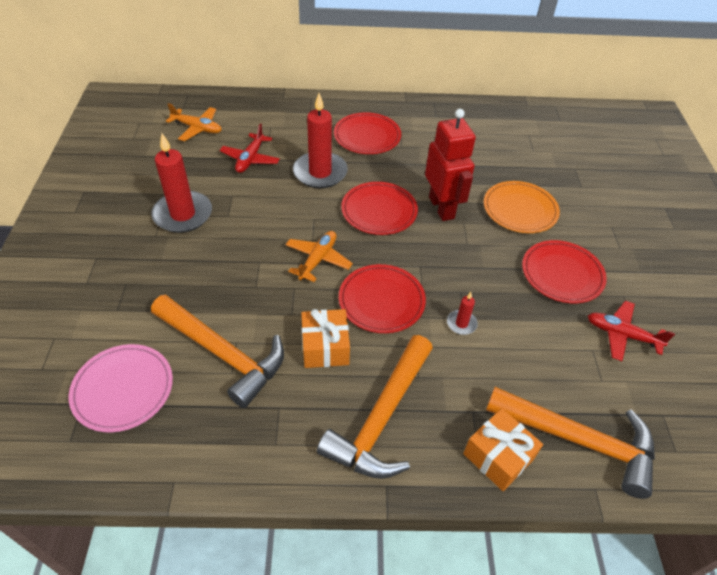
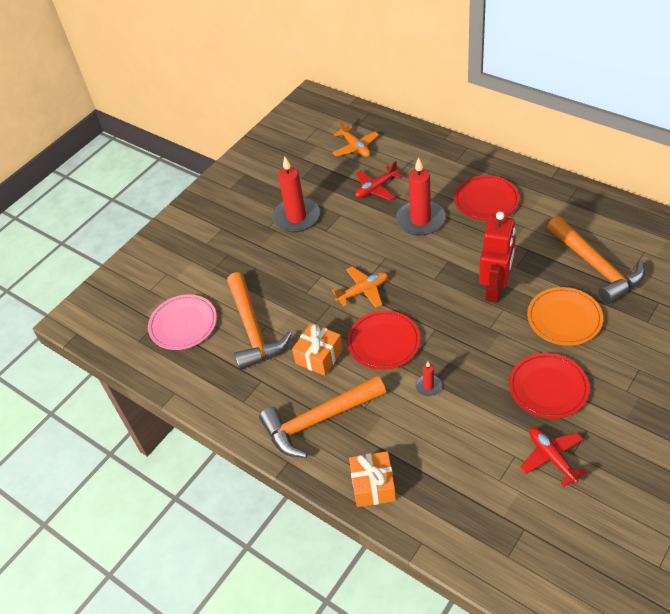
camera: 45 degrees right, 0 degrees up
red plate [341,182,418,235] -> none
orange hammer [486,387,655,499] -> orange hammer moved to [547,216,645,304]

